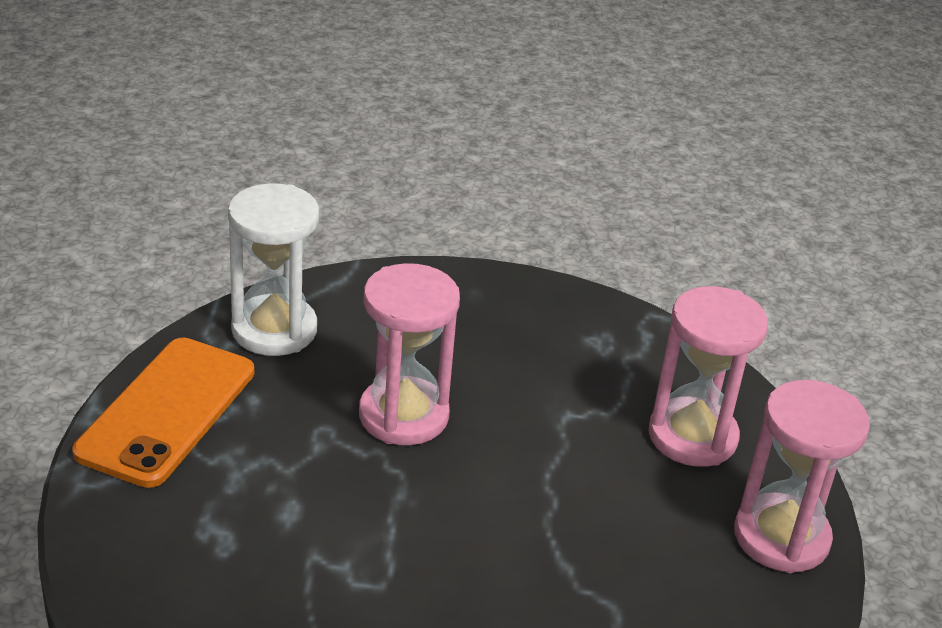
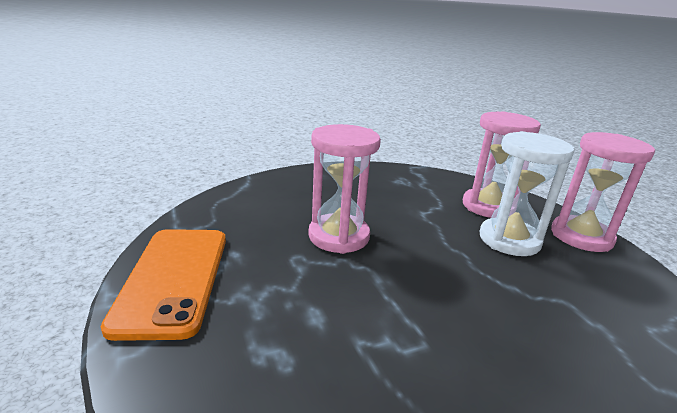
camera: 25 degrees left, 10 degrees down
white hourglass [228,183,319,356] -> white hourglass moved to [480,131,575,256]

